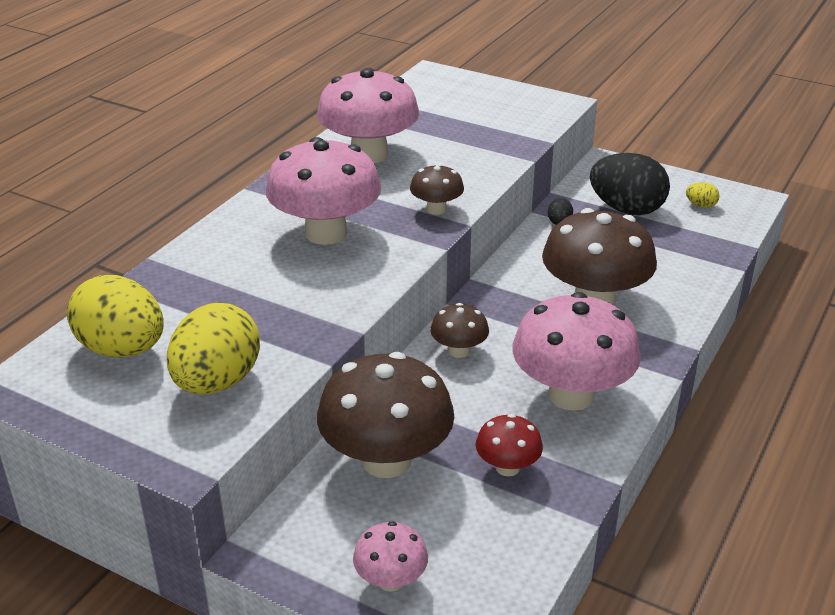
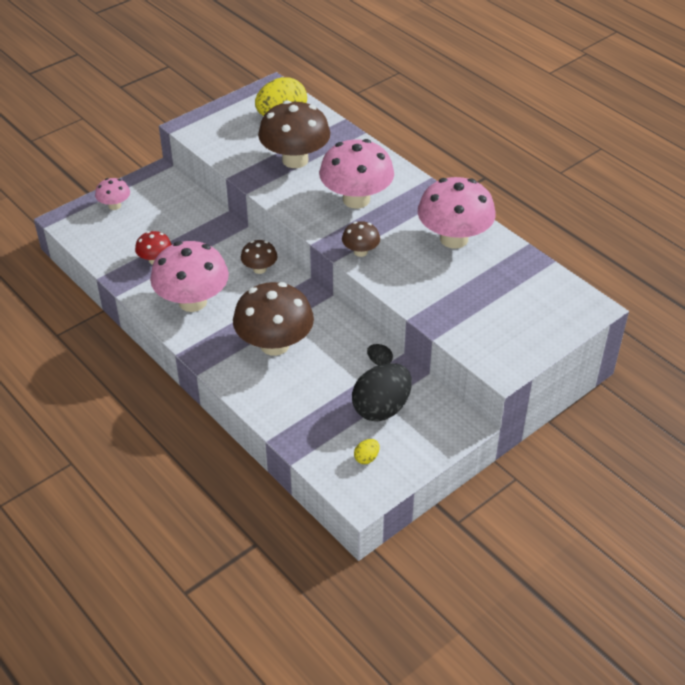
camera: 110 degrees right, 10 degrees up
yellow egg [167,303,260,394] -> none
brown mushroom [317,352,454,478] -> brown mushroom moved to [258,100,330,168]

